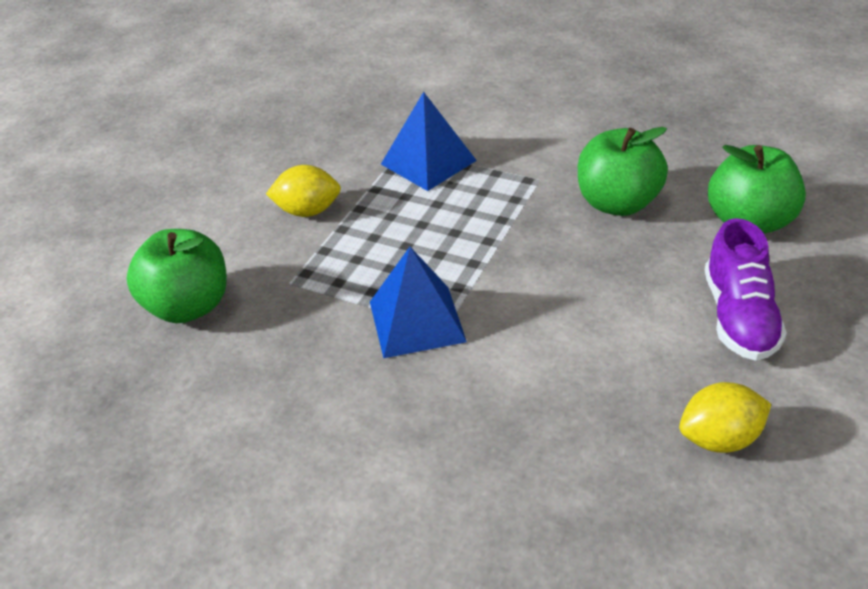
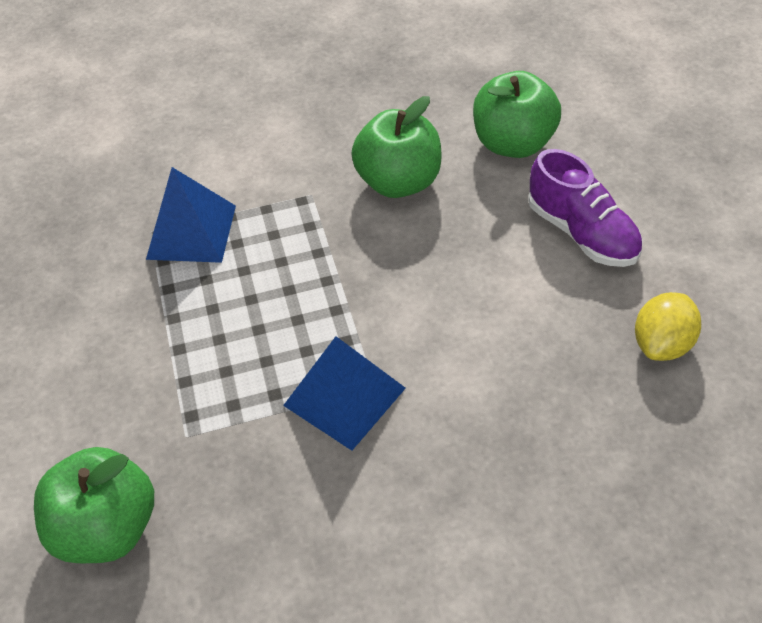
camera: 40 degrees left, 10 degrees up
yellow lemon [266,165,341,217] -> none

